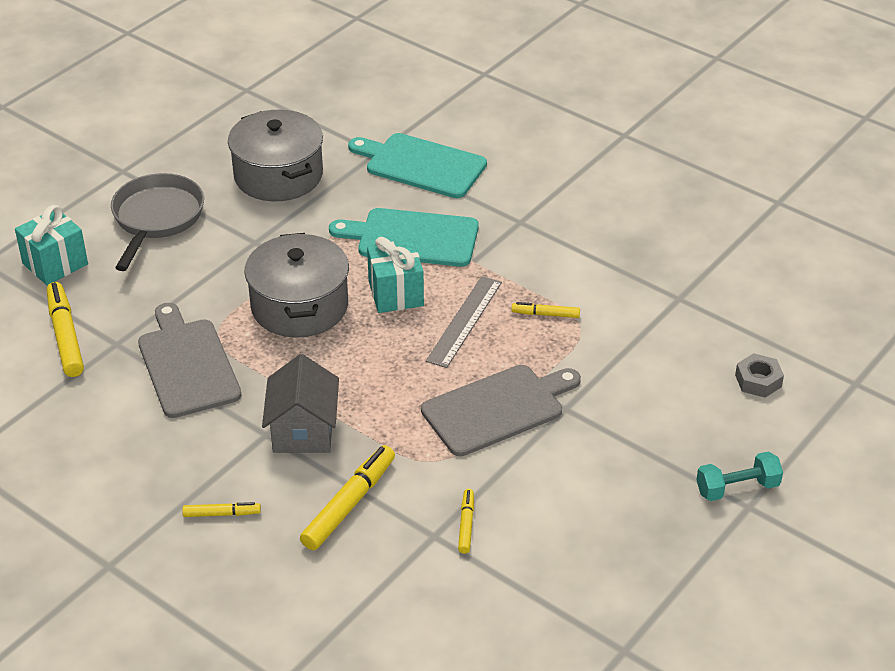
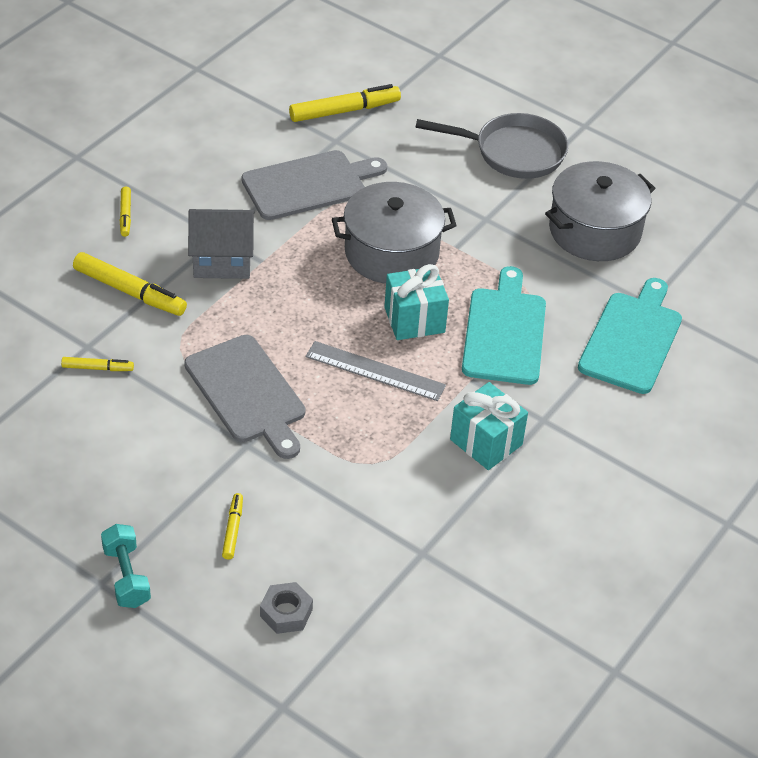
camera: 85 degrees right, 5 degrees up
turquoise gift [15,205,88,285] -> turquoise gift moved to [450,382,528,470]
yellow marker [511,302,580,318] -> yellow marker moved to [222,493,243,560]

